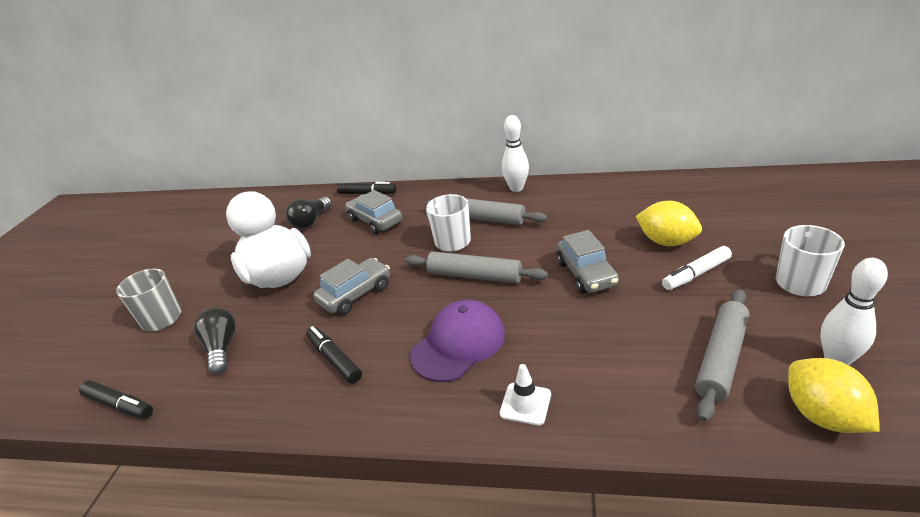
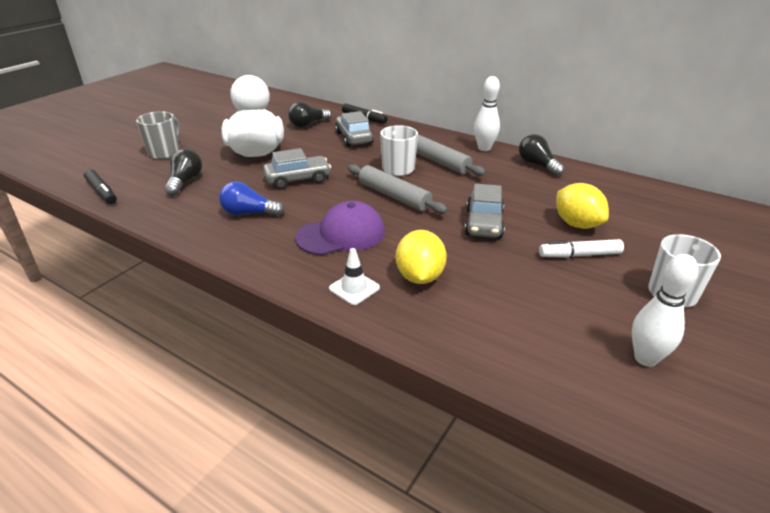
camera: 20 degrees right, 0 degrees up
black marker [306,326,362,383] -> blue light bulb [219,181,285,216]
grey rolling pin [695,289,750,422] -> none
yellow lemon [788,358,880,433] -> yellow lemon moved to [396,230,447,284]
none -> black light bulb [519,134,564,176]

